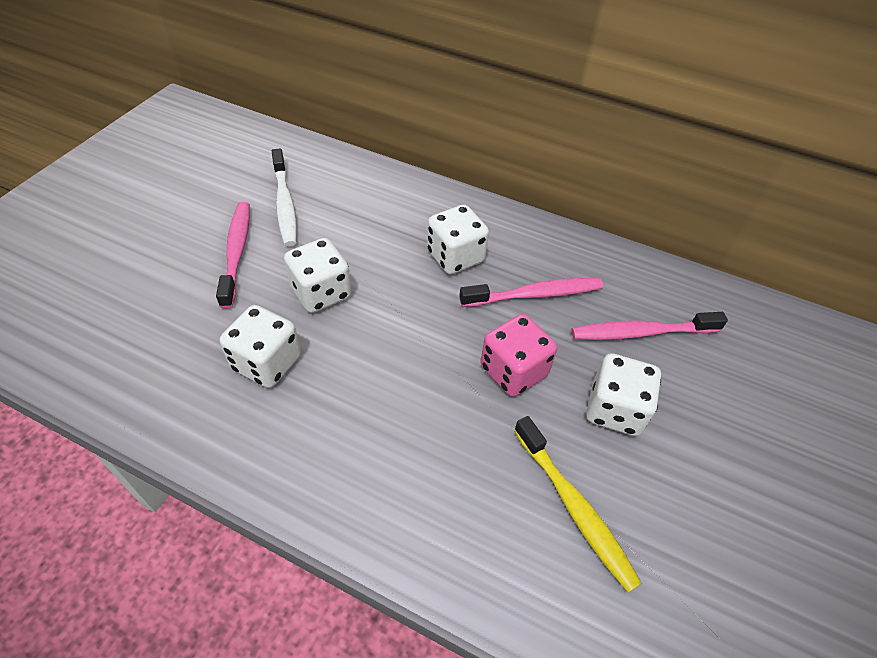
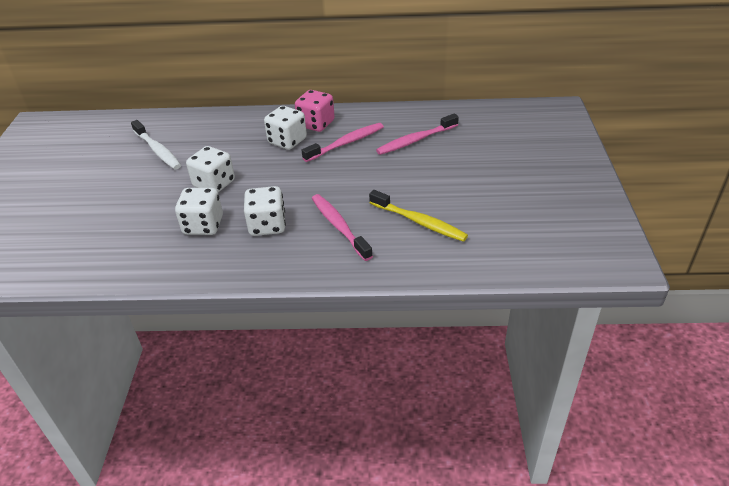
camera: 20 degrees left, 10 degrees down
pink toothbrush [216,202,250,309] -> pink toothbrush moved to [312,194,373,261]
pink dice [480,314,557,397] -> pink dice moved to [295,90,335,132]
white dice [586,353,661,436] -> white dice moved to [244,186,286,236]

